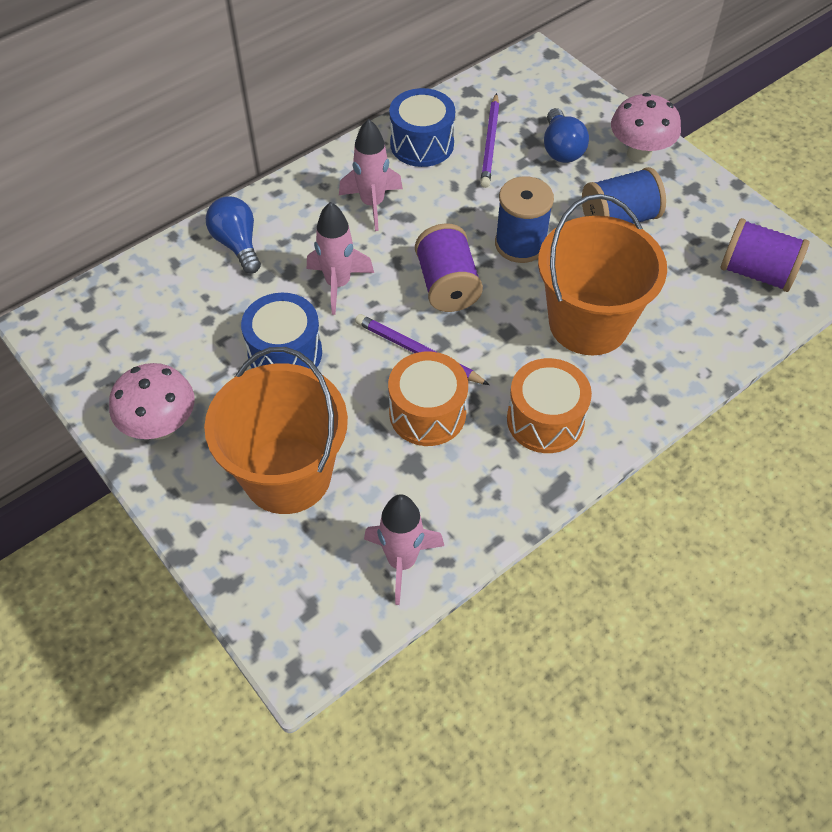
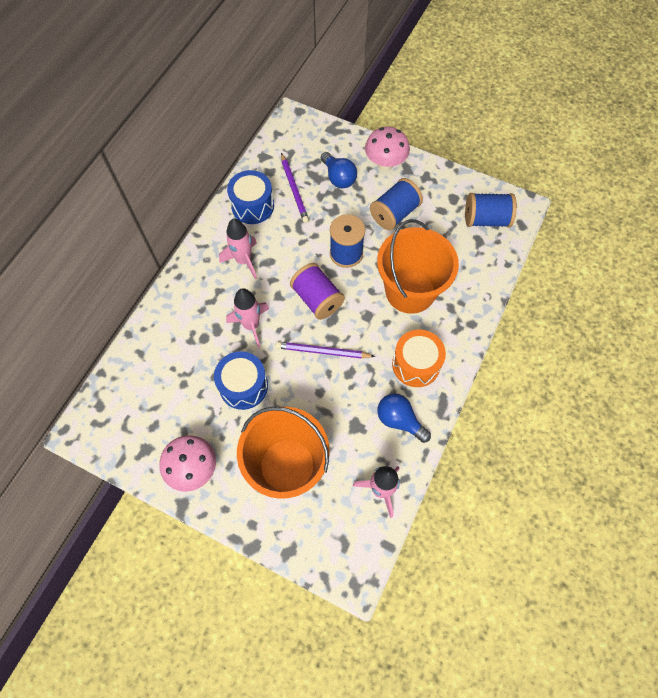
camera: 25 degrees left, 10 degrees up
blue light bulb [206,196,261,274] -> blue light bulb moved to [377,393,431,443]
orange drum [388,352,468,446] -> none
purple spool [720,218,810,292] -> blue spool [465,193,517,228]

